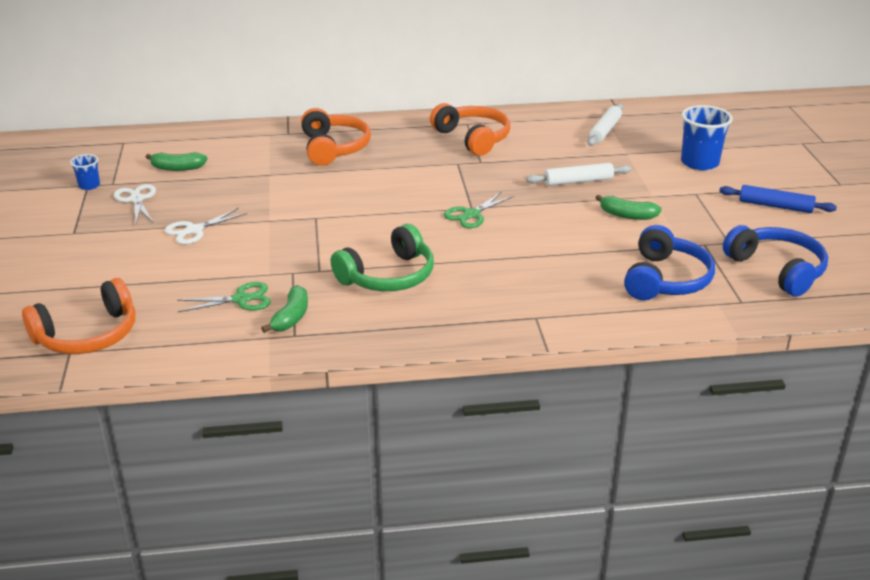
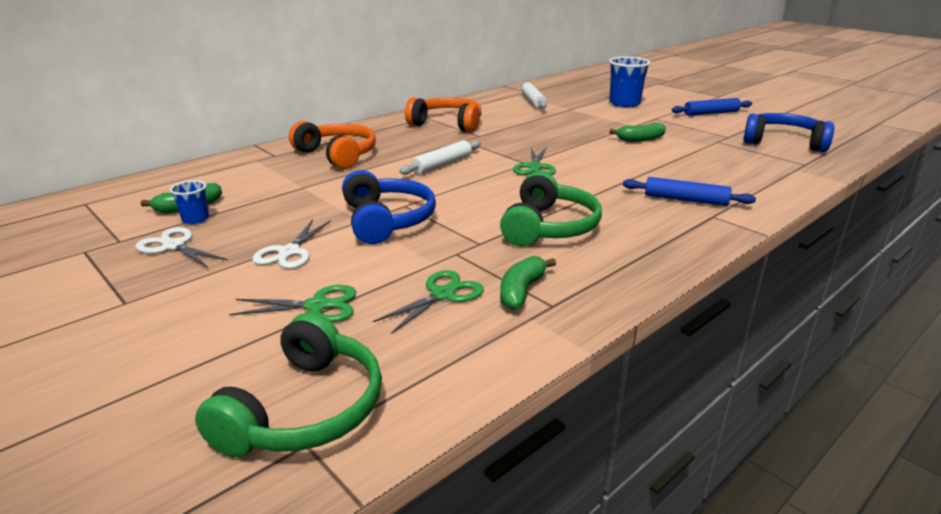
camera: 35 degrees left, 5 degrees down
orange headphones [22,278,135,354] -> green headphones [195,312,382,457]
blue cup [70,154,100,190] -> blue cup moved to [170,180,209,224]
green banana [261,285,308,333] -> green banana turned 135 degrees counterclockwise [500,256,556,310]
white rolling pin [526,163,631,186] -> white rolling pin moved to [399,140,481,175]
blue headphones [624,225,715,300] -> blue headphones moved to [342,170,436,244]
none -> green scissors [229,285,357,322]
none -> blue rolling pin [623,177,756,206]

